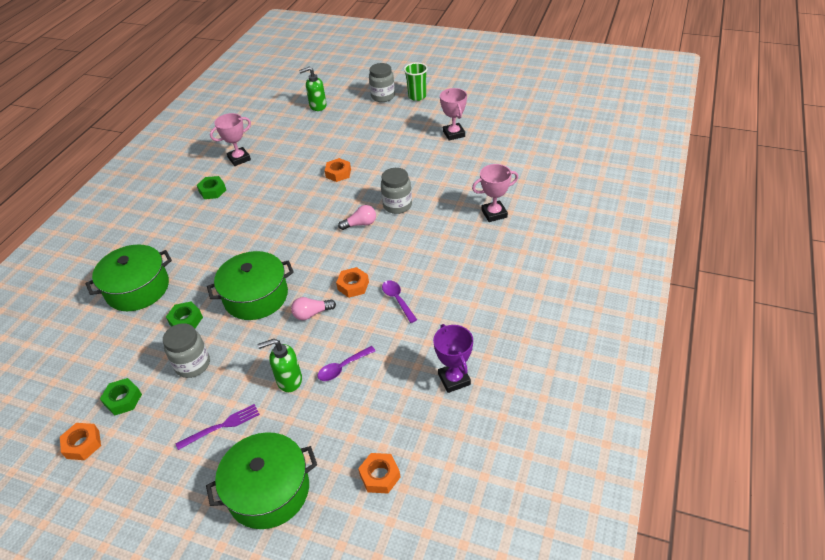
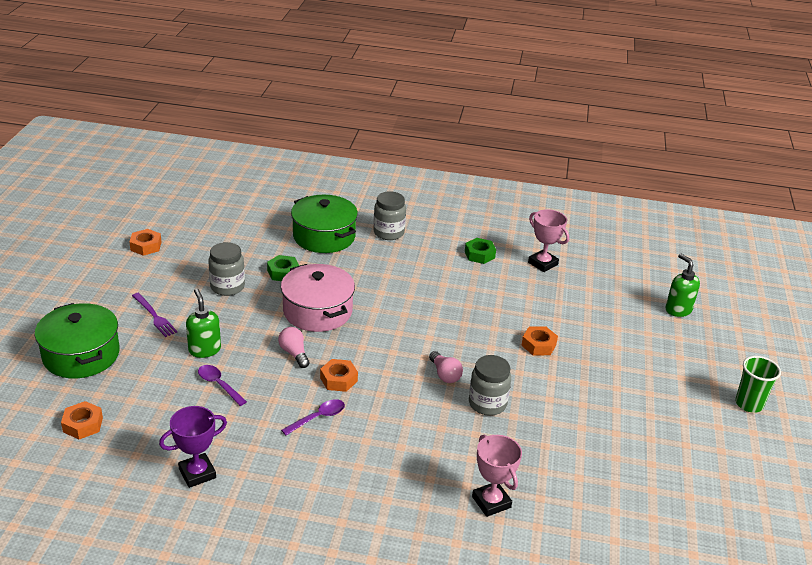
camera: 75 degrees right, 10 degrees down
green nut [100,378,142,416] -> none
green pot [207,251,294,320] -> pink pot [281,264,355,332]
grey jar [369,63,395,102] -> grey jar moved to [373,191,406,240]
pink trophy [440,88,467,141] -> none

